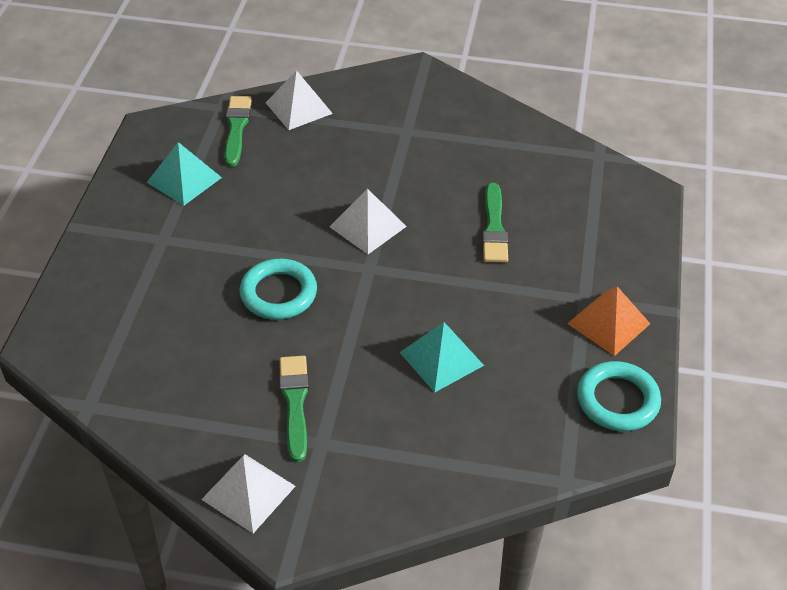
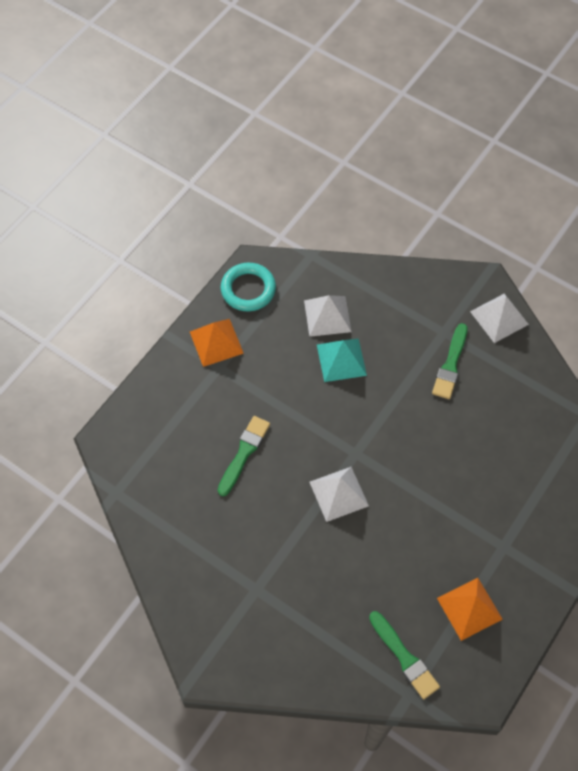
camera: 155 degrees left, 15 degrees up
turquoise pyramid [147,142,222,206] -> orange pyramid [437,578,503,641]
green brush [224,96,252,167] -> green brush turned 60 degrees counterclockwise [369,611,440,699]
turquoise ring [240,258,317,320] -> none
white pyramid [266,70,333,130] -> white pyramid moved to [304,295,352,337]

